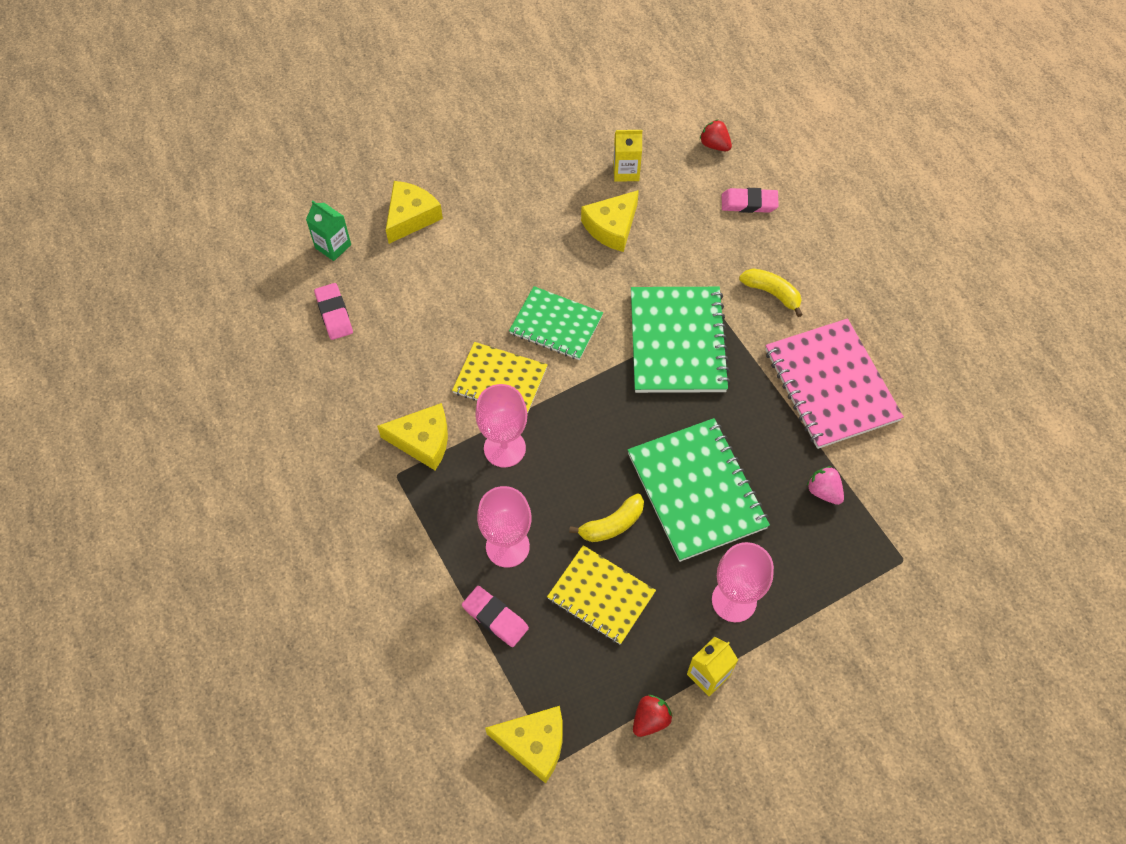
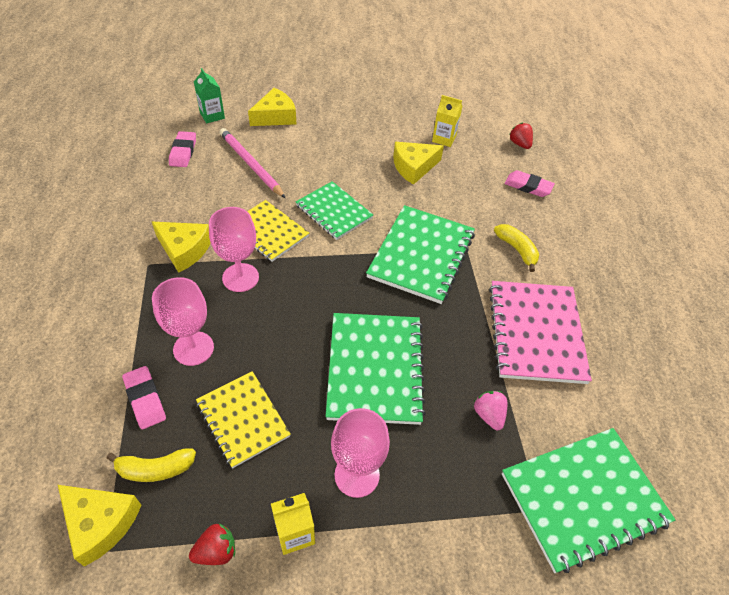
camera: 20 degrees right, 10 degrees down
yellow banana [569,493,644,542] -> yellow banana moved to [106,448,196,482]
none -> pink pencil [220,128,285,198]
none -> green notebook [502,428,675,573]

